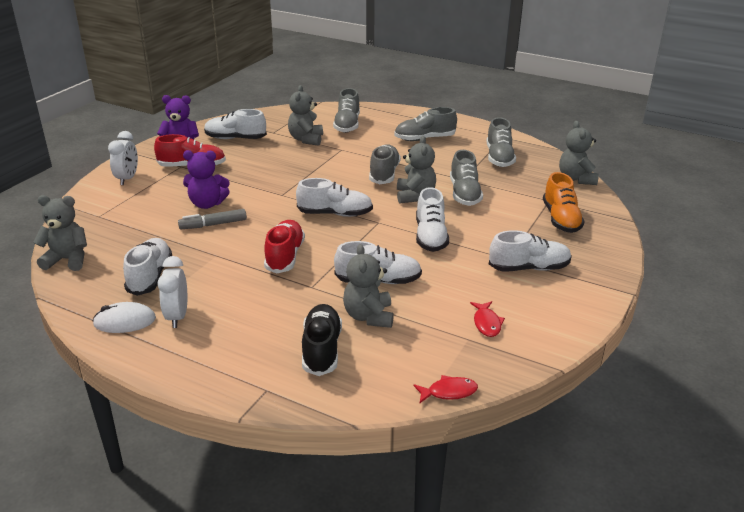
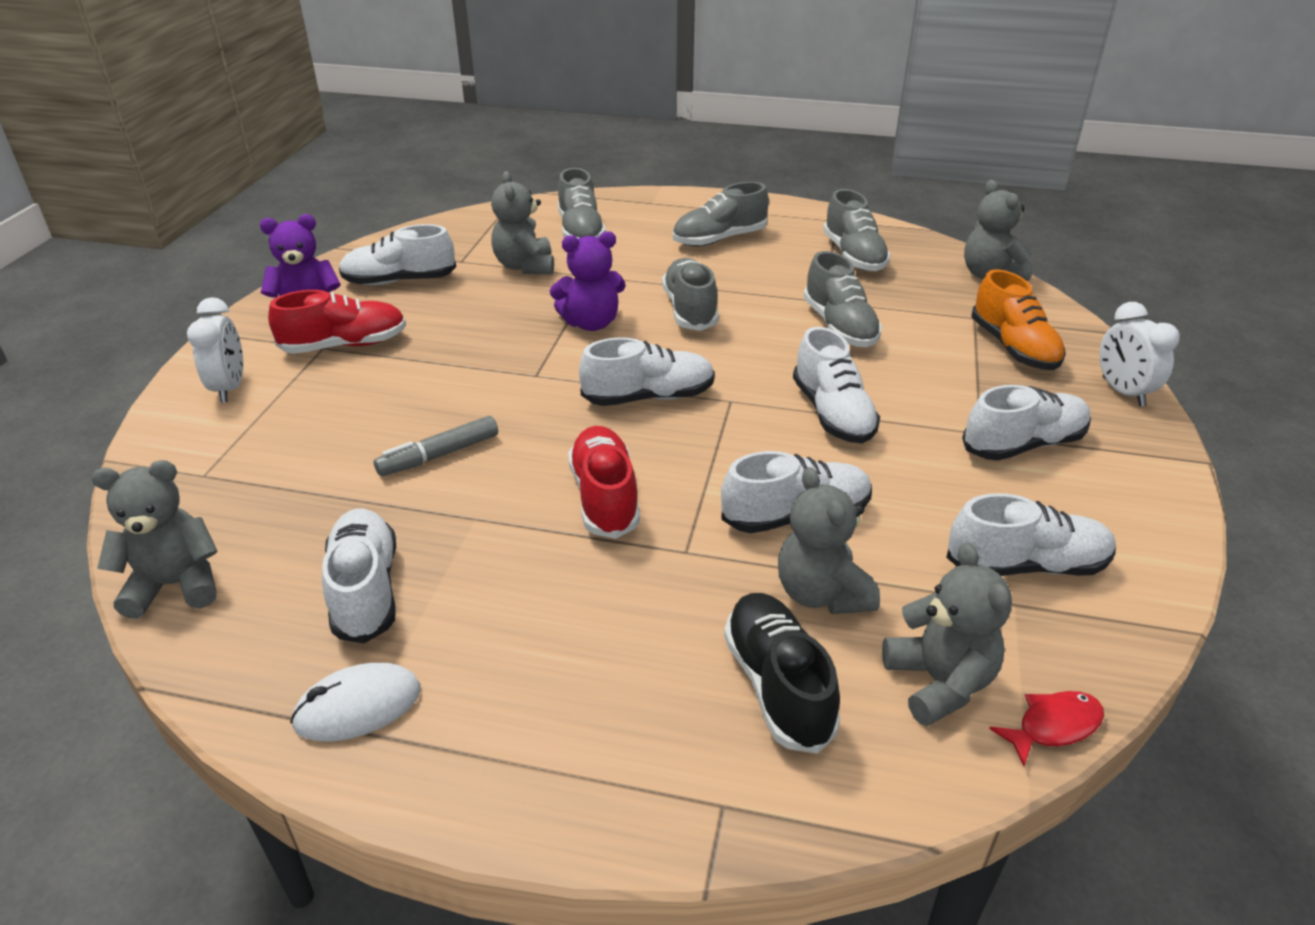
camera: 15 degrees left, 5 degrees up
white clock [158,256,187,328] -> white clock moved to [1099,302,1180,406]
purple teddy bear [183,150,230,209] -> purple teddy bear moved to [550,231,626,331]
grey teddy bear [397,136,436,204] -> grey teddy bear moved to [882,542,1012,726]
red fish [470,301,505,337] -> white shoe [946,493,1116,576]

